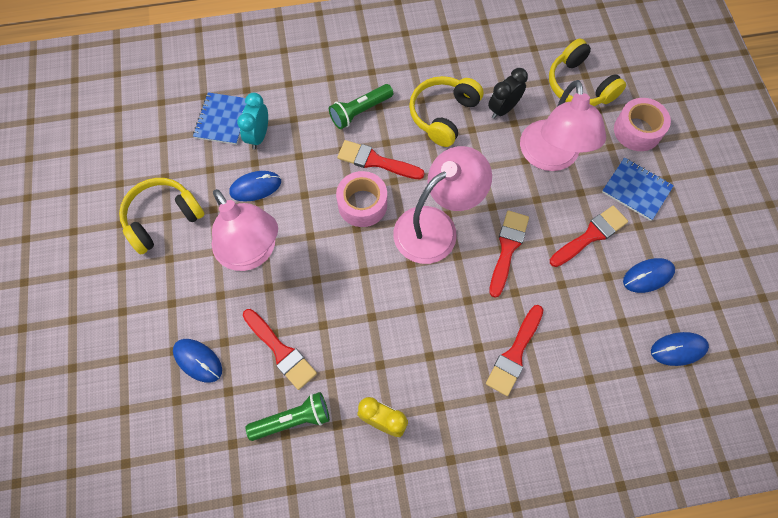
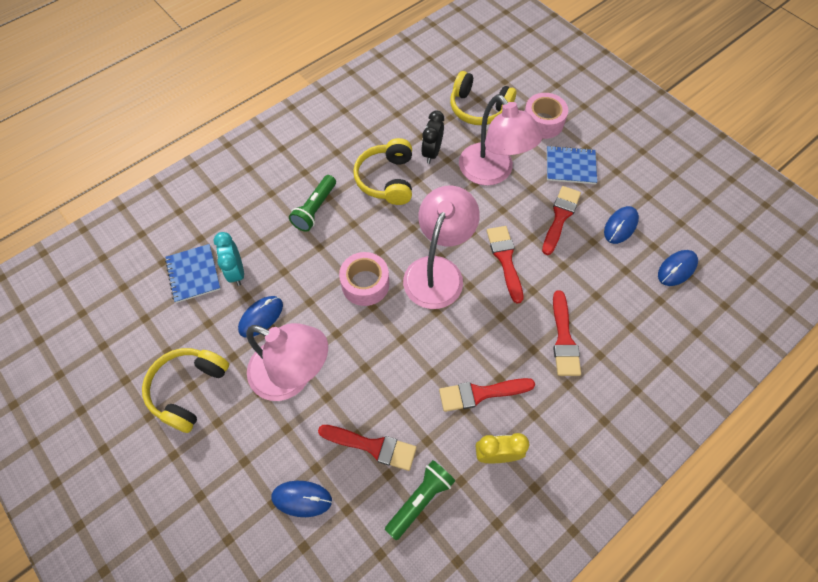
camera: 30 degrees left, 5 degrees down
red brush [337,140,425,179] -> red brush moved to [439,378,535,412]

